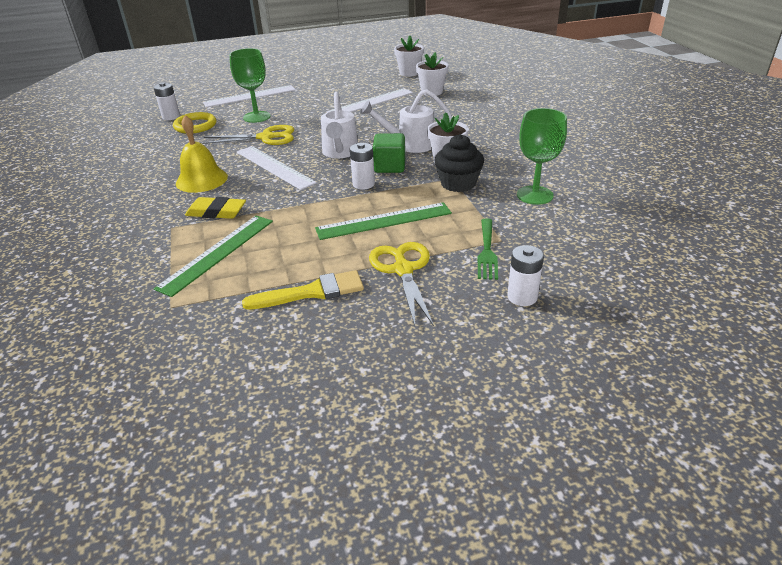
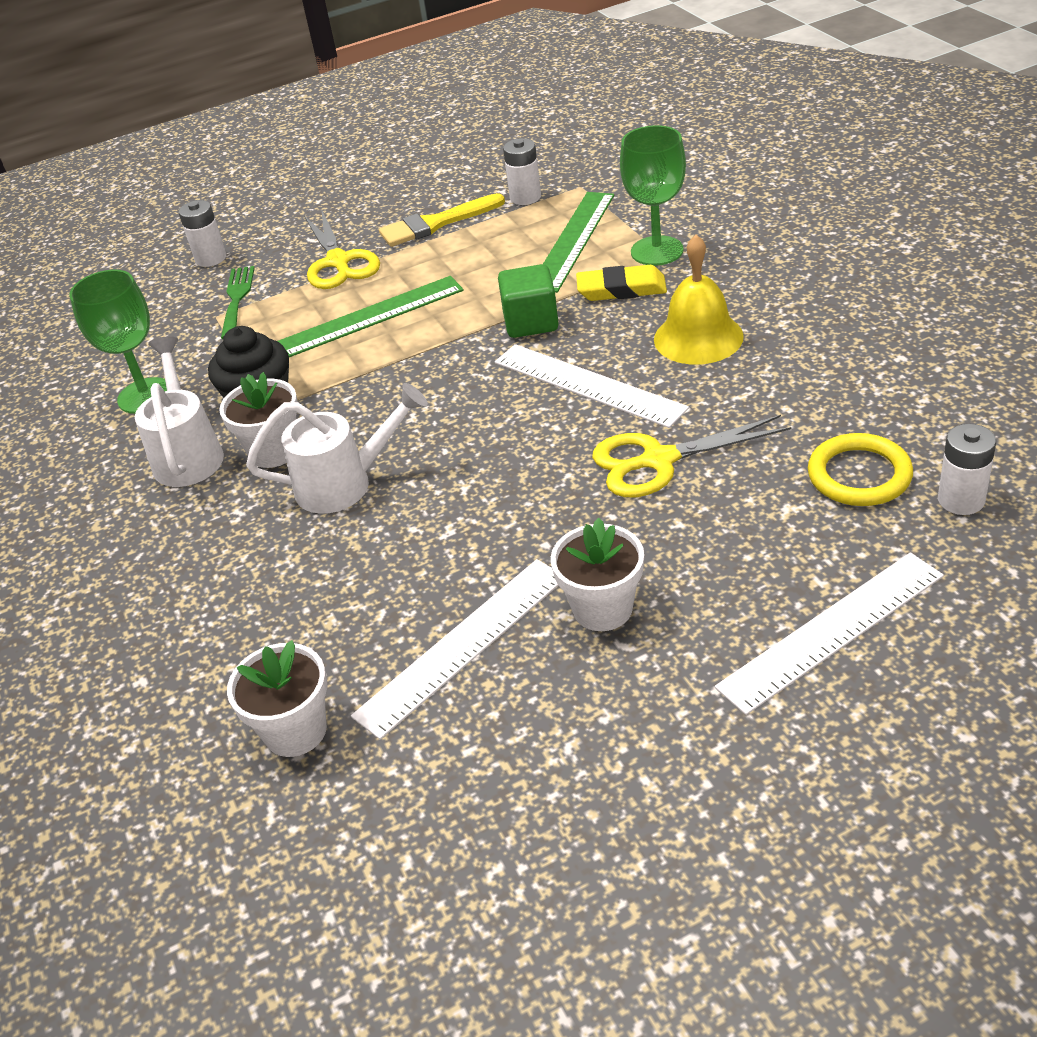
camera: 175 degrees right, 5 degrees up
green goblet [230,48,271,123] -> green goblet moved to [620,125,686,266]
white watering can [321,92,358,158] -> white watering can moved to [135,336,224,487]
white battery [350,143,375,190] -> white battery moved to [503,138,541,205]
green cube [373,133,405,173] -> green cube moved to [498,264,559,338]
white flower pot [394,36,424,77] -> white flower pot moved to [551,518,644,631]

